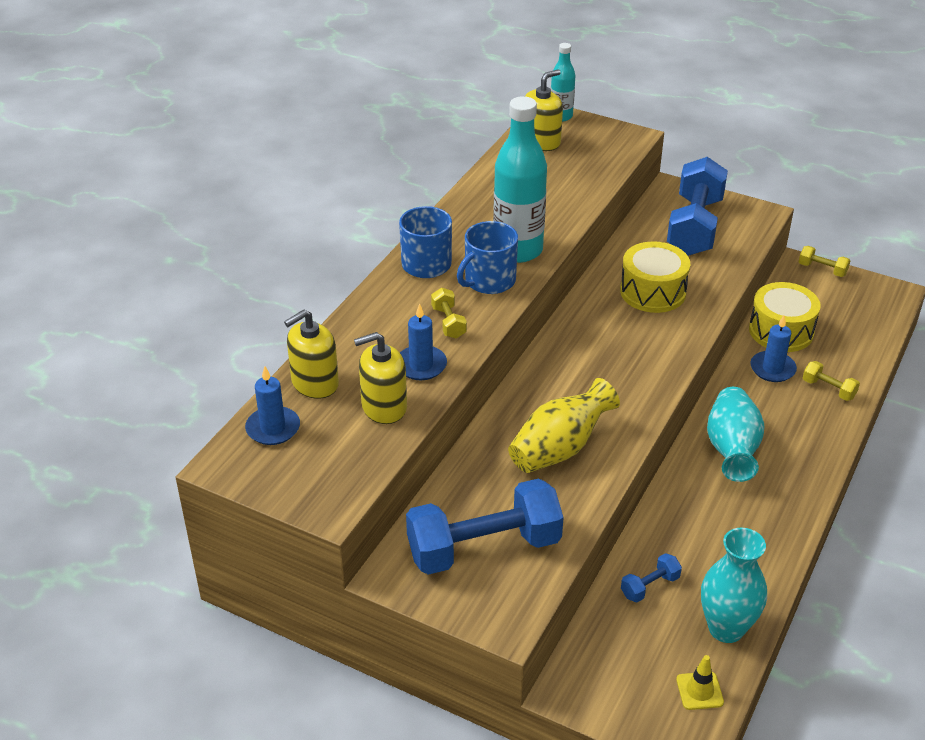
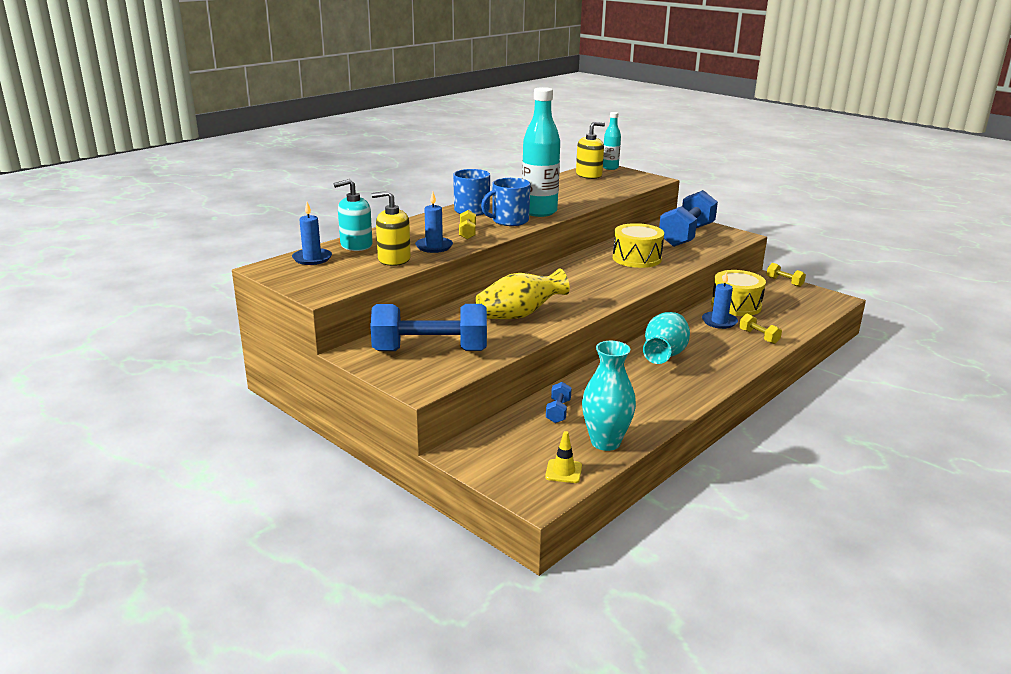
camera: 15 degrees right, 15 degrees down
yellow soap dispenser [284,309,339,399] -> turquoise soap dispenser [333,179,373,251]
blue dumbbell [621,553,682,602] -> blue dumbbell turned 60 degrees counterclockwise [546,382,572,423]

